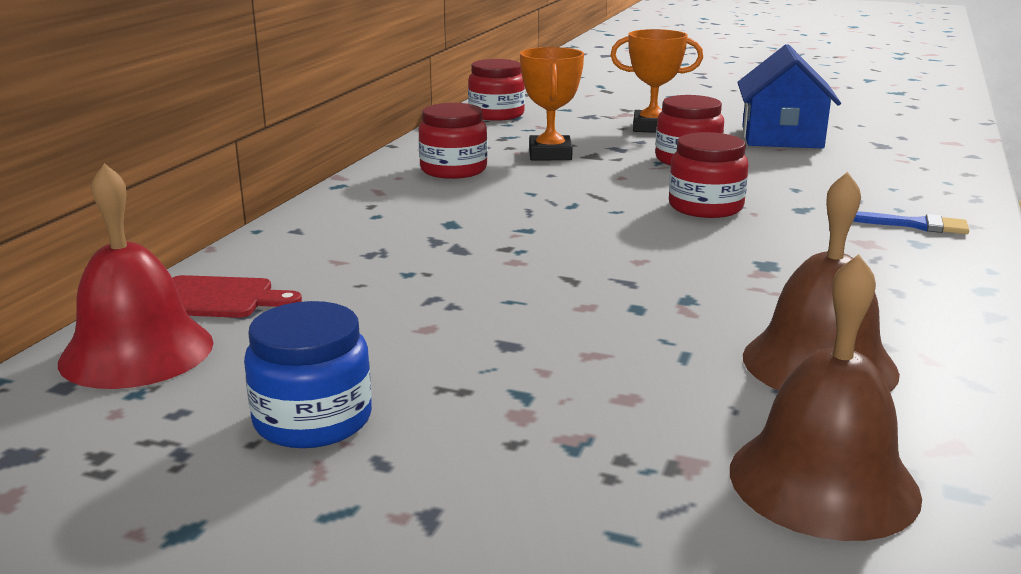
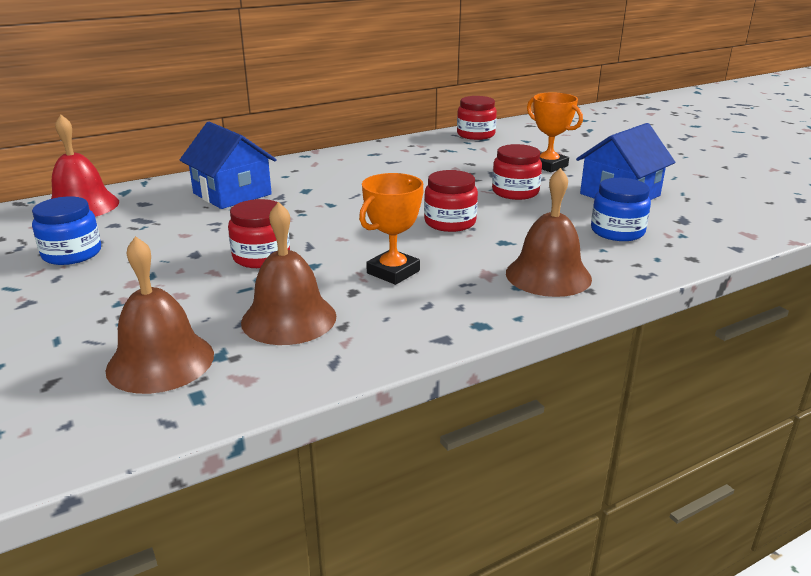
camera: 40 degrees right, 5 degrees up
red cutting board [172,275,302,318] -> none
red jar [418,103,488,179] -> red jar moved to [228,199,290,268]
orange trophy [520,47,584,160] -> orange trophy moved to [359,173,424,285]
blue brush [853,211,969,234] -> brown bell [506,168,592,297]
none -> blue house [180,122,277,209]
none -> blue jar [591,178,651,241]

